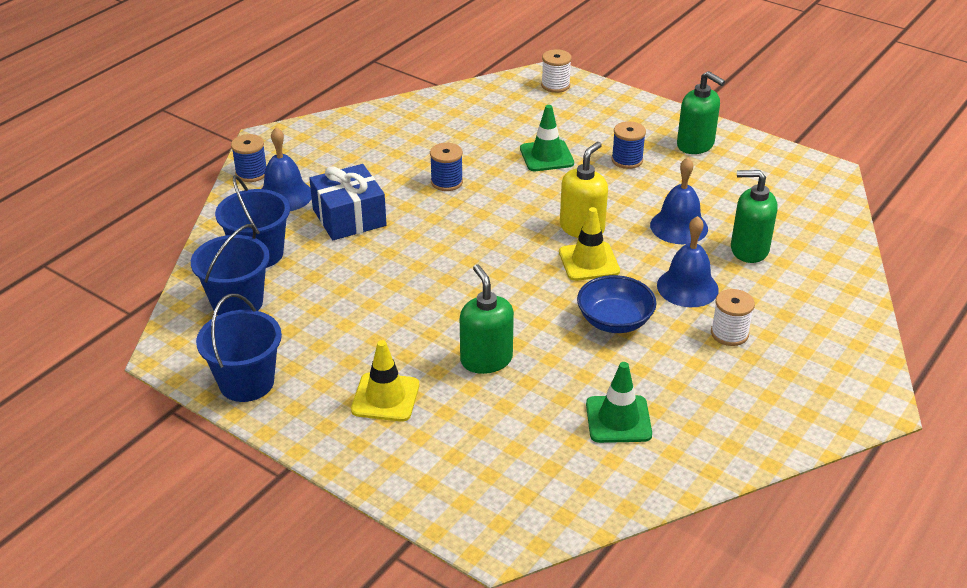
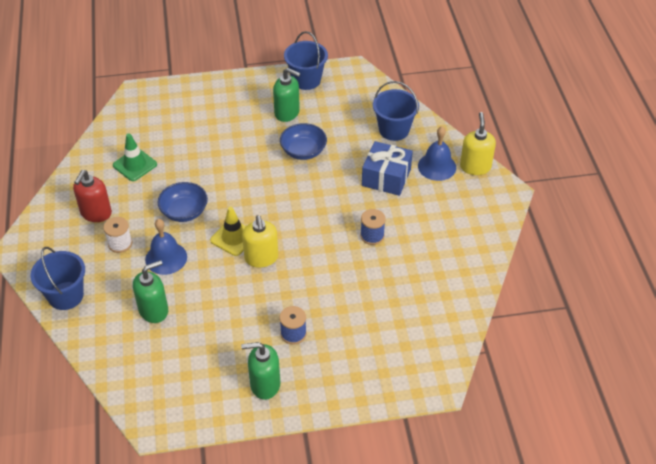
camera: 135 degrees right, 10 degrees up
blue bucket [191,224,270,315] -> blue bucket moved to [31,247,85,310]
blue spool [231,134,266,182] -> yellow soap dispenser [460,112,496,175]
yellow traffic cone [351,340,419,422] -> none
green soap dispenser [460,264,514,374] -> green soap dispenser moved to [273,68,300,122]
green traffic cone [520,105,574,171] -> none
white spool [541,49,572,93] -> none
blue bell [650,157,708,244] -> none
none -> red soap dispenser [73,170,112,222]
none -> blue bowl [280,123,327,160]

